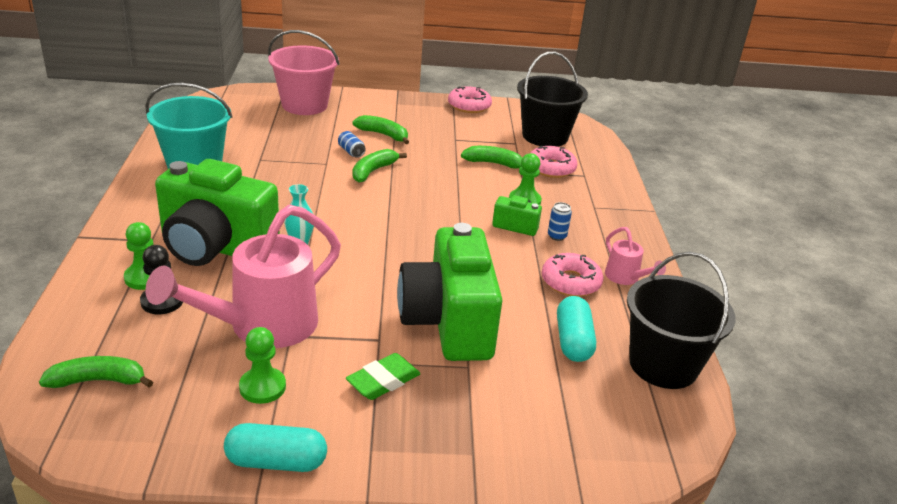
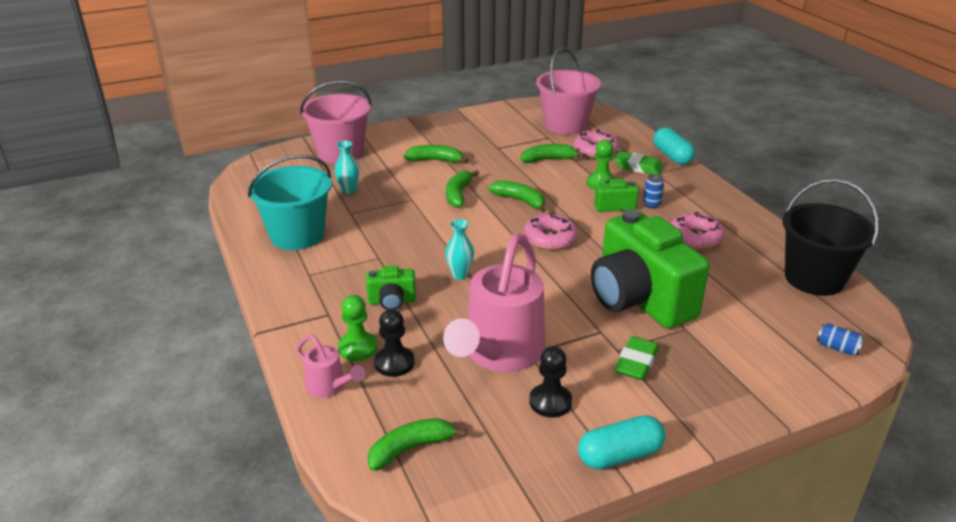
camera: 20 degrees left, 0 degrees up
green camera [155,159,280,266] -> green camera [366,266,416,310], size x0.43
green pawn [239,327,286,404] -> black pawn [529,346,572,418]
blue can [338,131,366,158] -> blue can moved to [817,323,865,355]
pink donut [448,86,492,113] -> pink donut moved to [524,213,578,250]
black bucket [517,52,588,147] -> pink bucket [536,48,601,135]
turquoise capsule [557,296,596,362] -> turquoise capsule moved to [653,127,695,165]
pink watering can [605,227,666,285] -> pink watering can moved to [296,335,365,398]
none -> turquoise vase [335,141,359,194]
none -> green banana [488,180,546,212]
none -> green eraser [614,151,664,175]

